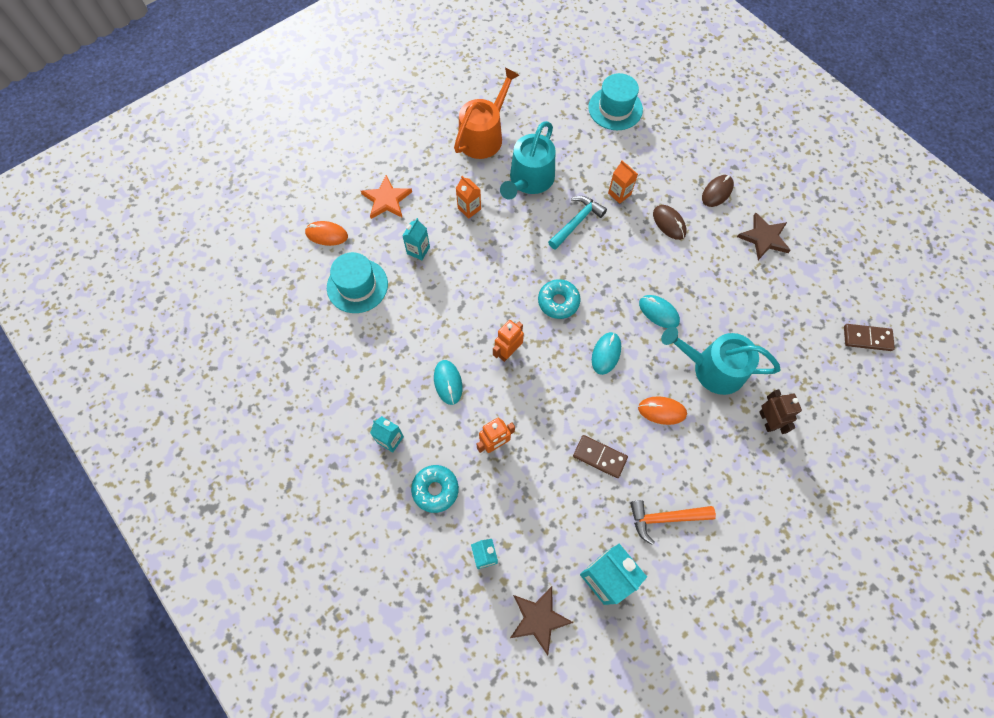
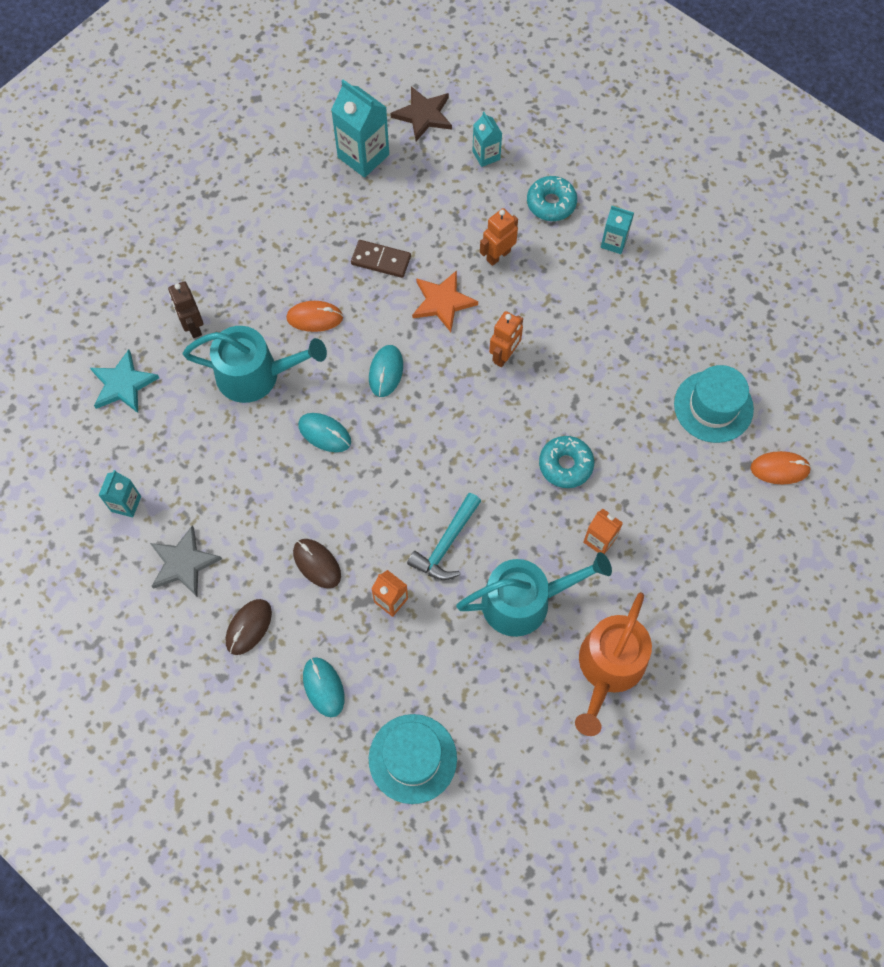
camera: 170 degrees right, 0 degrees up
orange star [361,175,412,219] -> orange star moved to [412,270,478,332]
turquoise carton [402,218,430,260] -> turquoise carton moved to [98,470,141,518]
turquoise mouse [434,360,462,405] -> turquoise mouse moved to [303,657,345,717]
turquoise watering can [500,121,555,199] -> turquoise watering can turned 60 degrees clockwise [456,552,612,637]
turquoise donut [538,279,580,319] -> turquoise donut moved to [539,436,594,488]
orange hammer [630,500,716,545] -> none
brown star [737,212,791,260] -> grey star [150,525,222,596]
brown domino [844,324,895,351] -> none
none -> turquoise star [90,349,159,413]

